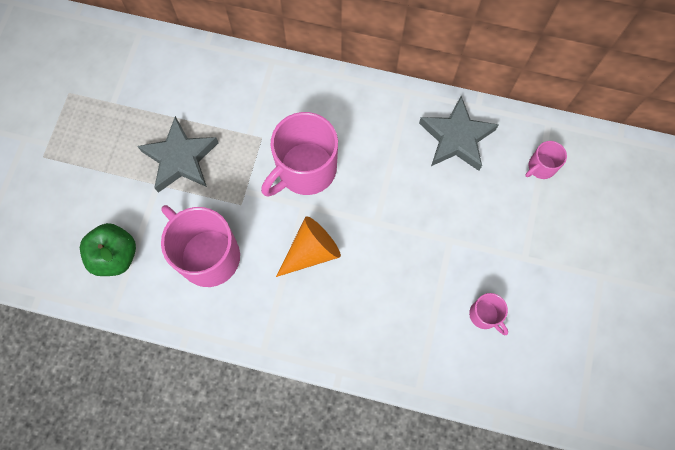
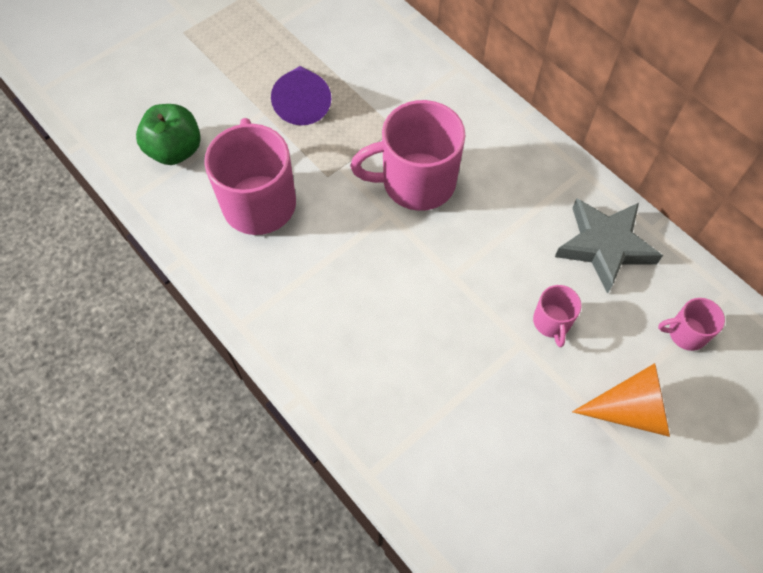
camera: 35 degrees right, 10 degrees down
grey star [137,116,219,193] -> purple cone [271,66,331,125]
orange cone [276,216,341,277] -> orange cone moved to [572,363,670,437]
pink mug [469,293,508,335] -> pink mug moved to [533,285,582,347]

